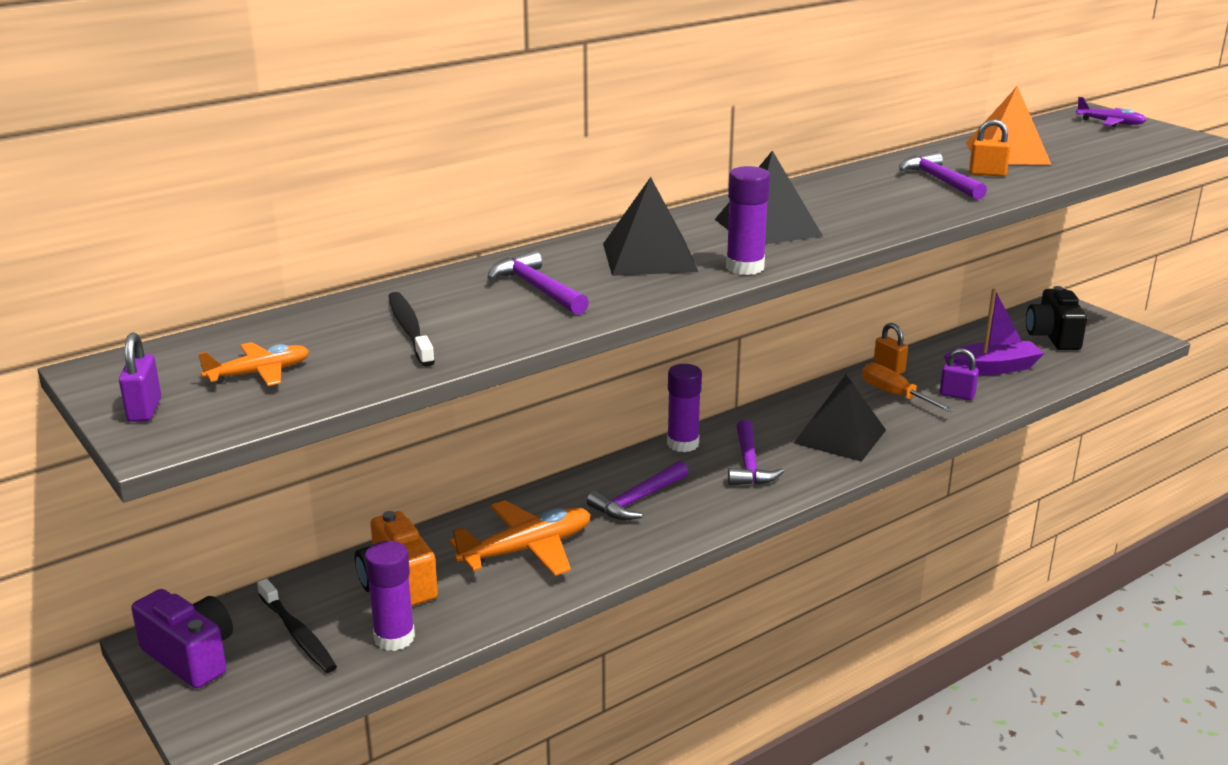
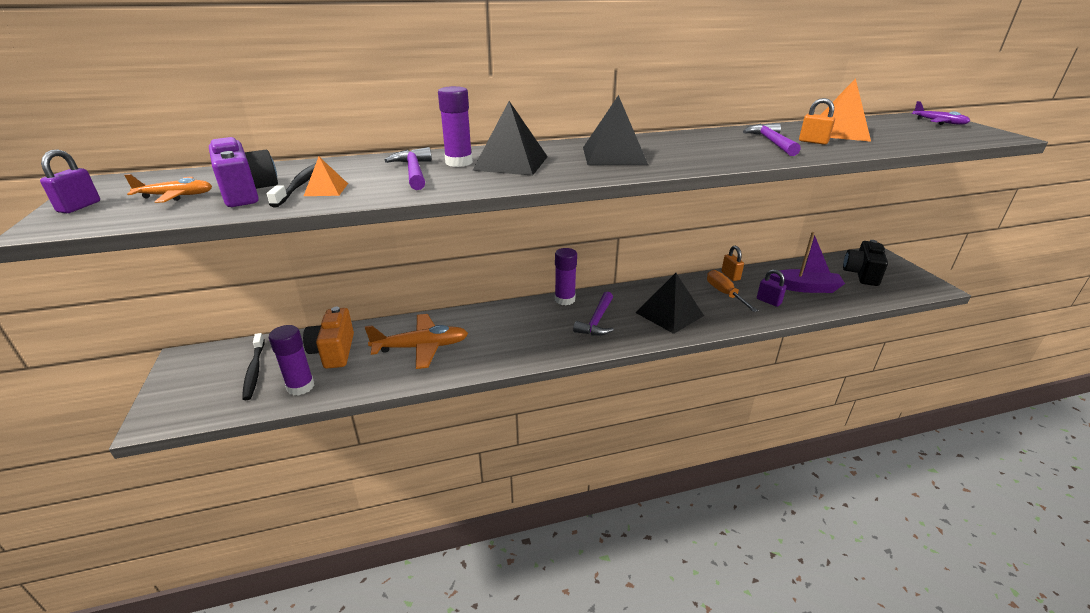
camera: 20 degrees right, 5 degrees up
purple camera [131,589,233,689] -> purple camera moved to [209,137,278,207]
purple hammer [587,461,688,520] -> none
purple glue stick [726,166,770,275] -> purple glue stick moved to [438,86,473,167]
none -> orange pyramid [304,157,348,196]

